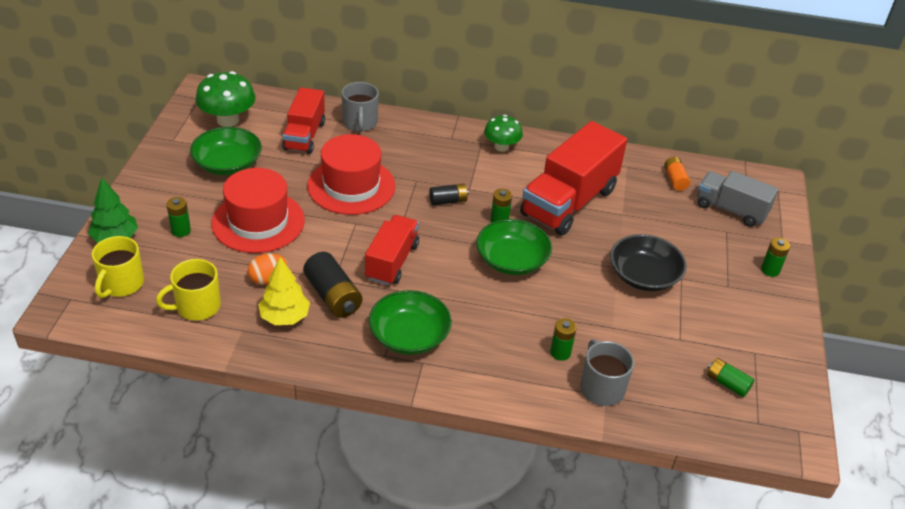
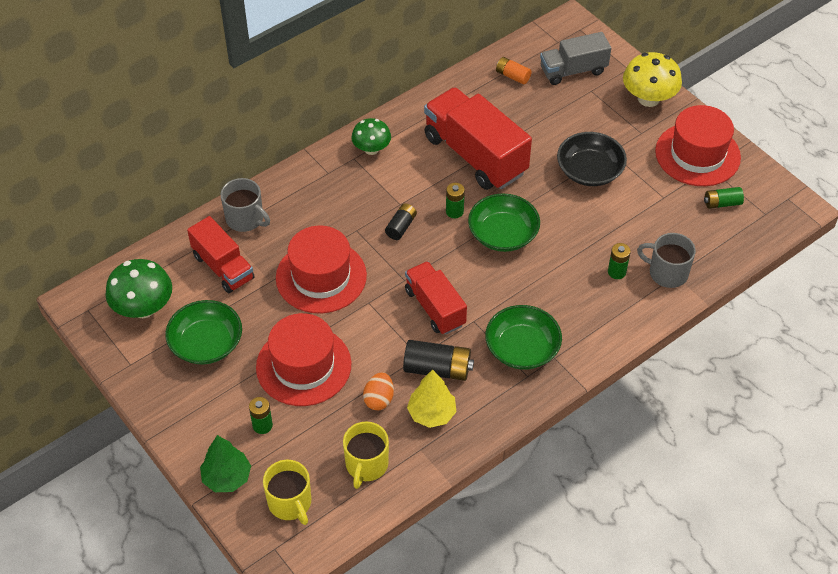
camera: 45 degrees left, 10 degrees up
red truck [520,121,627,236] -> red truck turned 150 degrees clockwise [424,87,532,190]
green battery [761,238,790,277] -> yellow mushroom [623,52,682,107]
none -> red hat [655,105,741,186]

